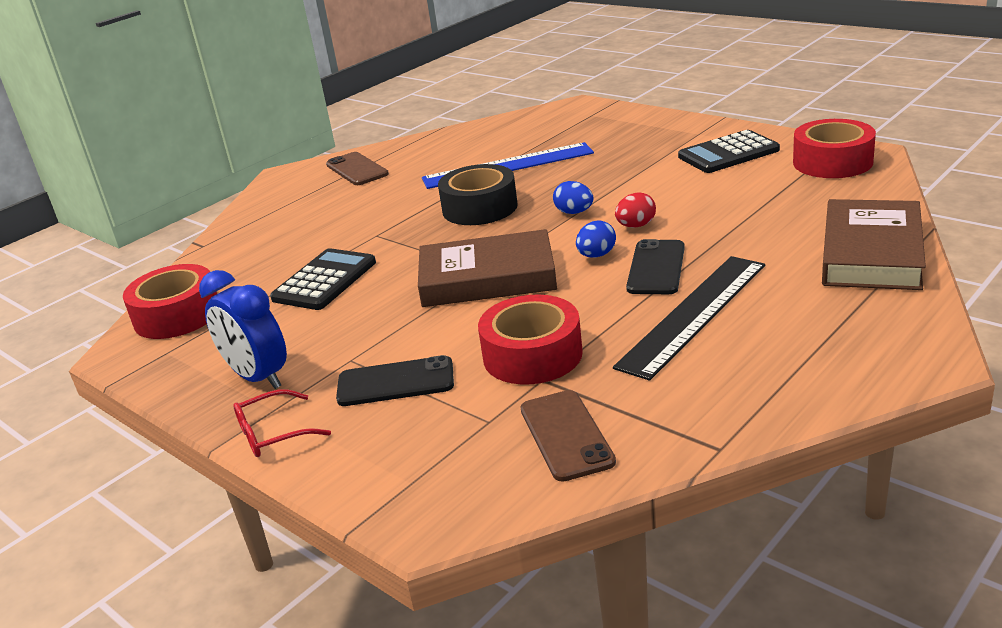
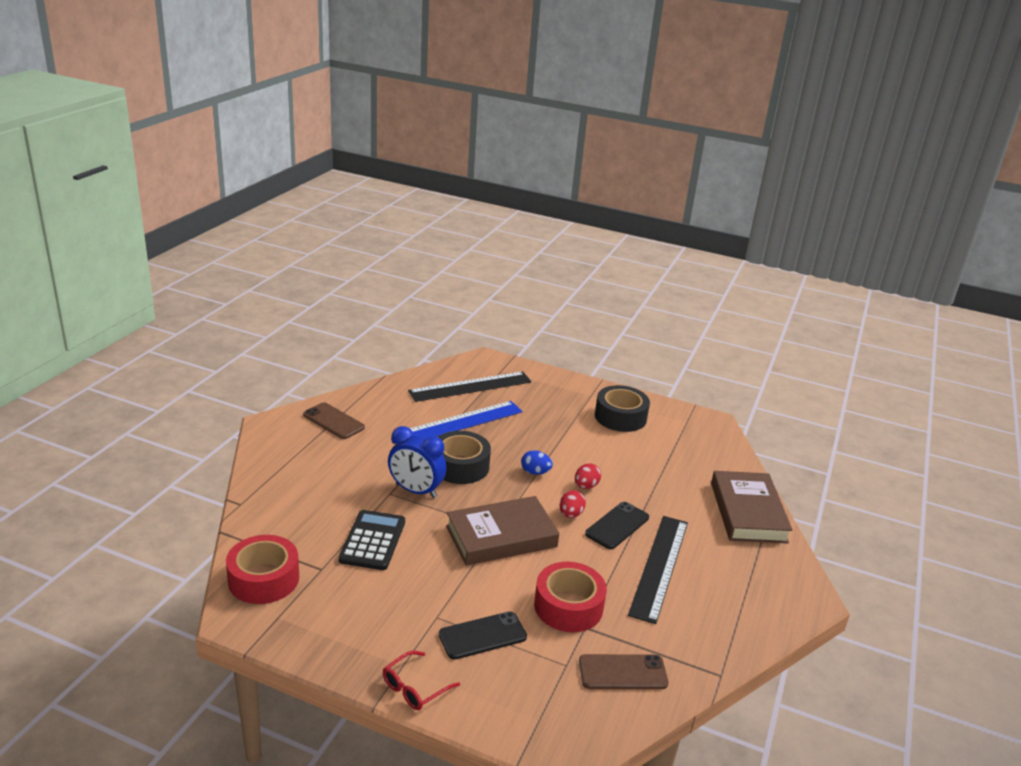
camera: 25 degrees left, 0 degrees up
blue clock [199,270,287,389] -> blue clock moved to [388,426,446,498]
brown phone [520,390,616,482] -> brown phone turned 60 degrees counterclockwise [579,654,668,689]
blue egg [576,220,616,258] -> red egg [560,490,586,518]
black phone [626,239,685,294] -> black phone turned 45 degrees clockwise [585,502,649,549]
black calculator [678,130,780,173] -> black tape [595,385,650,432]
red tape [793,119,876,178] -> none
none -> black ruler [408,371,531,402]

